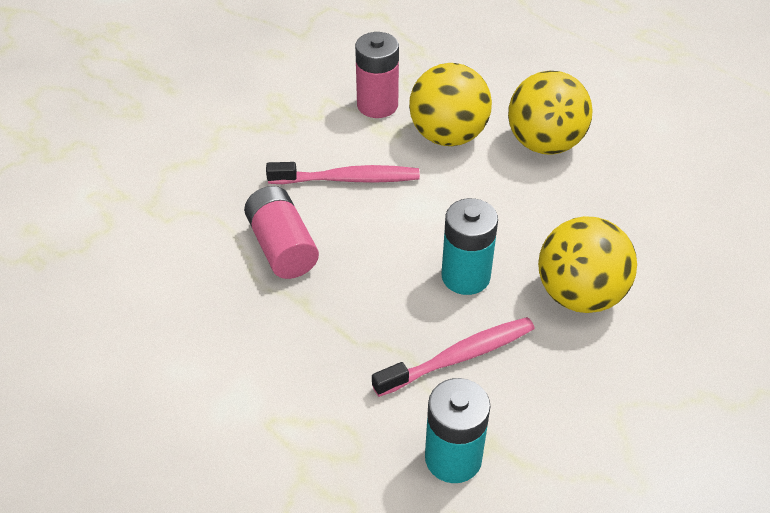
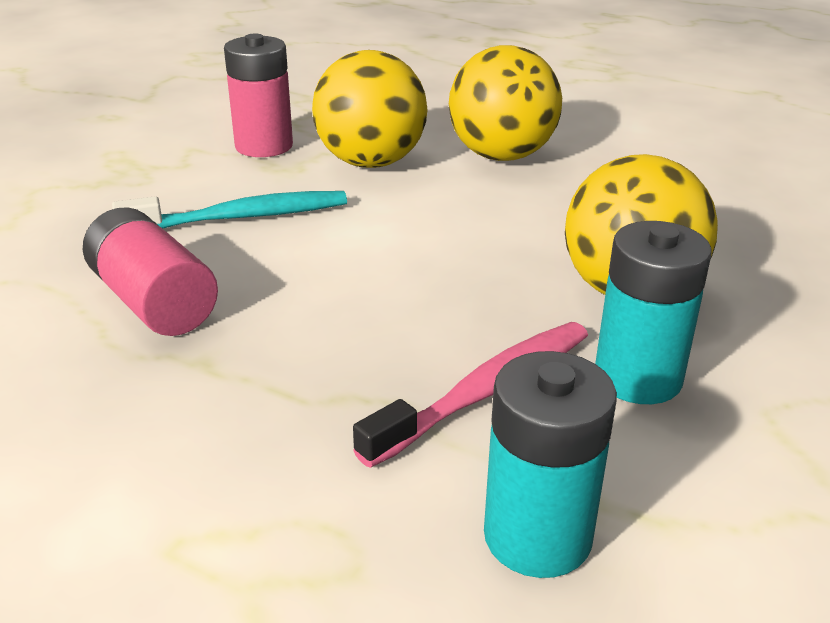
camera: 15 degrees left, 15 degrees down
pink toothbrush [266,162,420,184] -> turquoise toothbrush [112,191,347,229]
turquoise battery [442,198,498,295] -> turquoise battery moved to [595,221,712,404]

